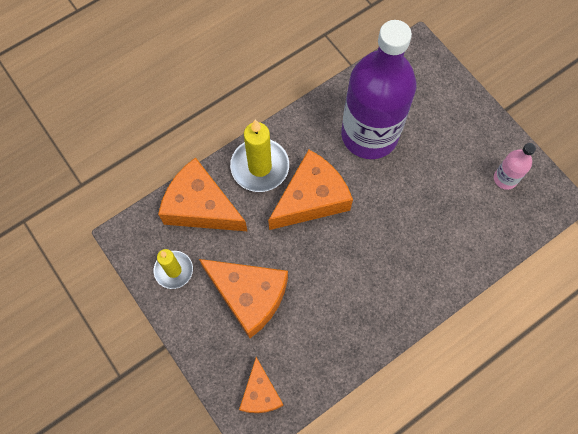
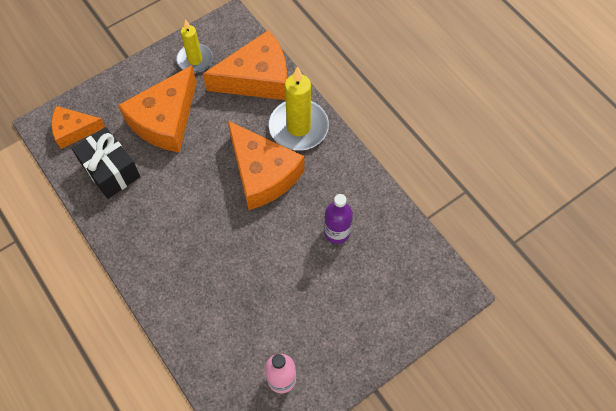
camera: 90 degrees right, 5 degrees down
orange cheese [158,157,248,232] -> orange cheese turned 45 degrees clockwise [203,30,287,100]
purple bottle [341,20,416,159] -> purple bottle [324,194,353,244], size x0.41
none -> black gift [72,127,141,199]

